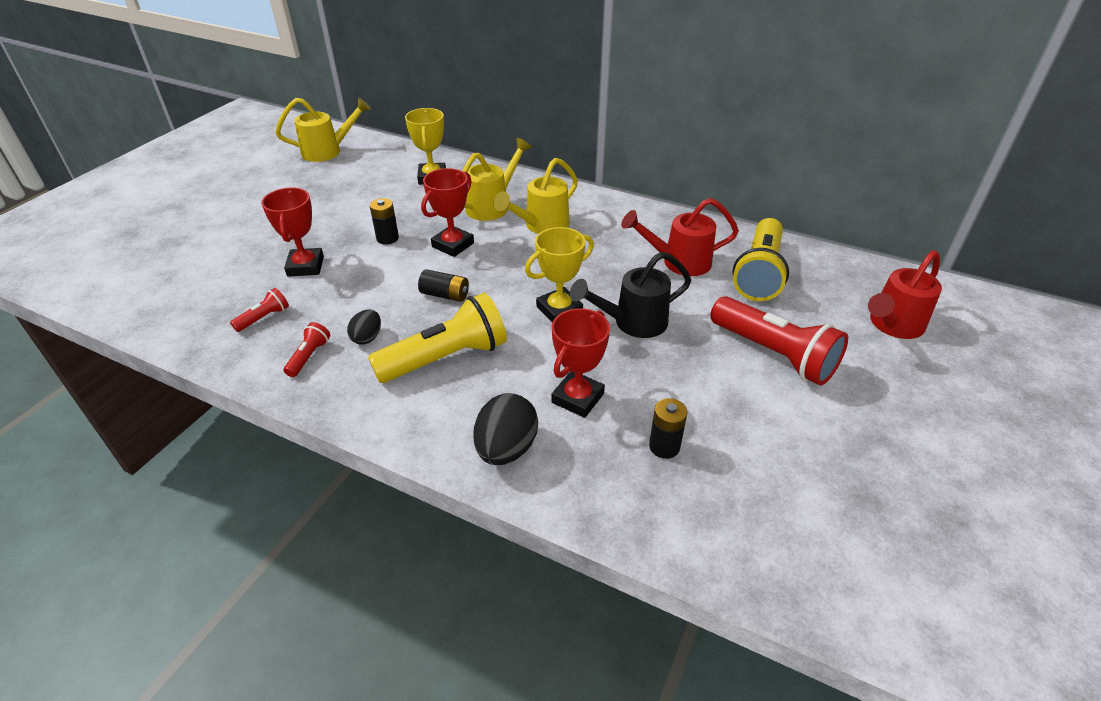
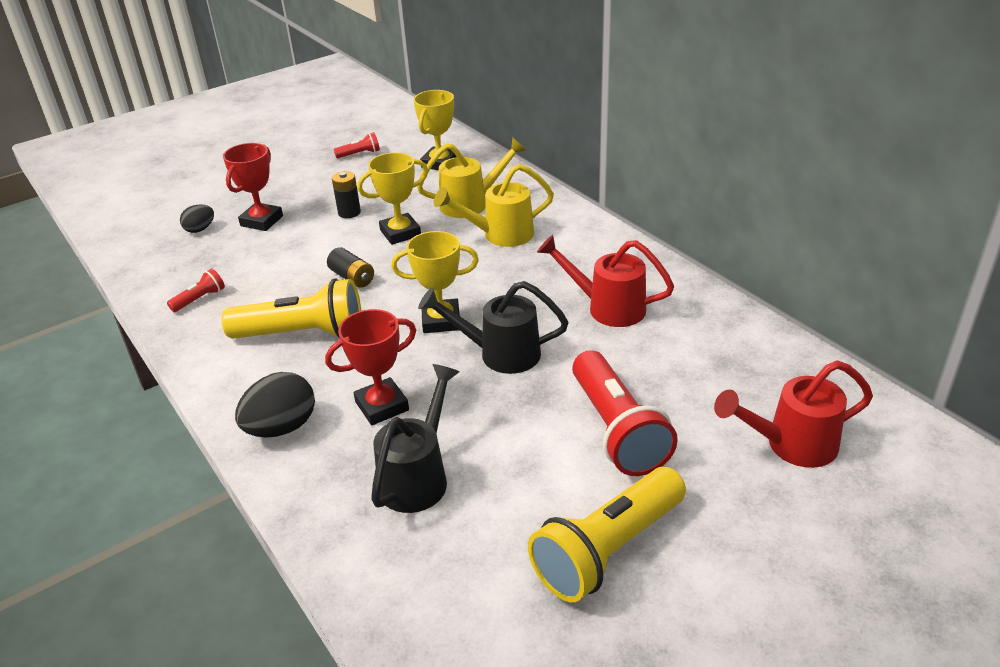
camera: 30 degrees right, 5 degrees down
red flashlight [230,288,289,332] -> red flashlight moved to [334,132,380,158]
yellow watering can [275,97,371,162] -> none
black egg [347,310,381,344] -> black egg moved to [180,204,214,233]
red trophy [421,168,474,257] -> yellow trophy [358,152,428,245]
black battery [649,398,687,459] -> black watering can [371,364,459,513]
yellow flashlight [733,218,789,301] -> yellow flashlight moved to [528,467,686,602]

